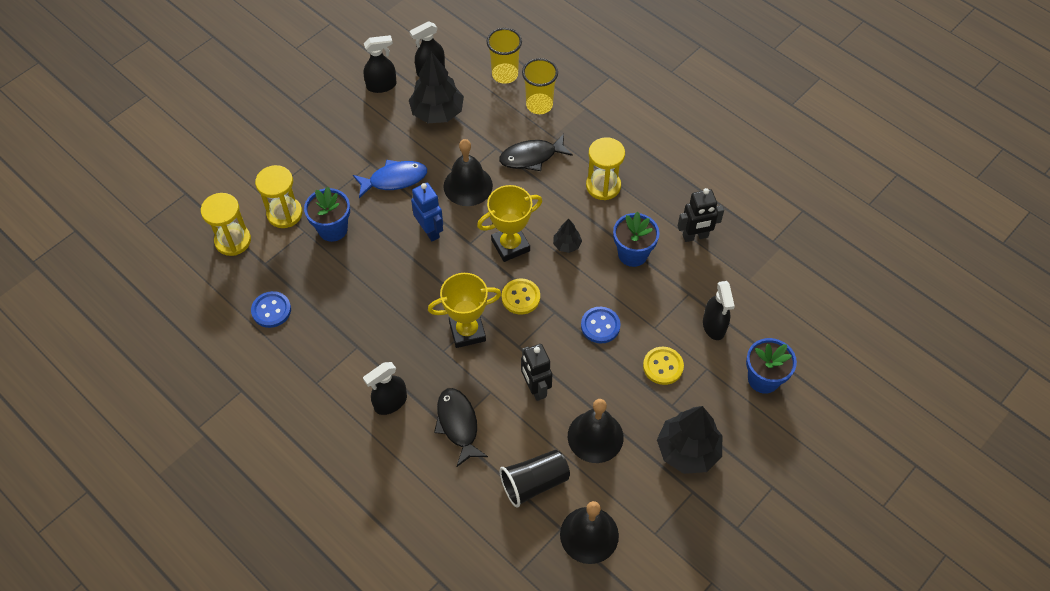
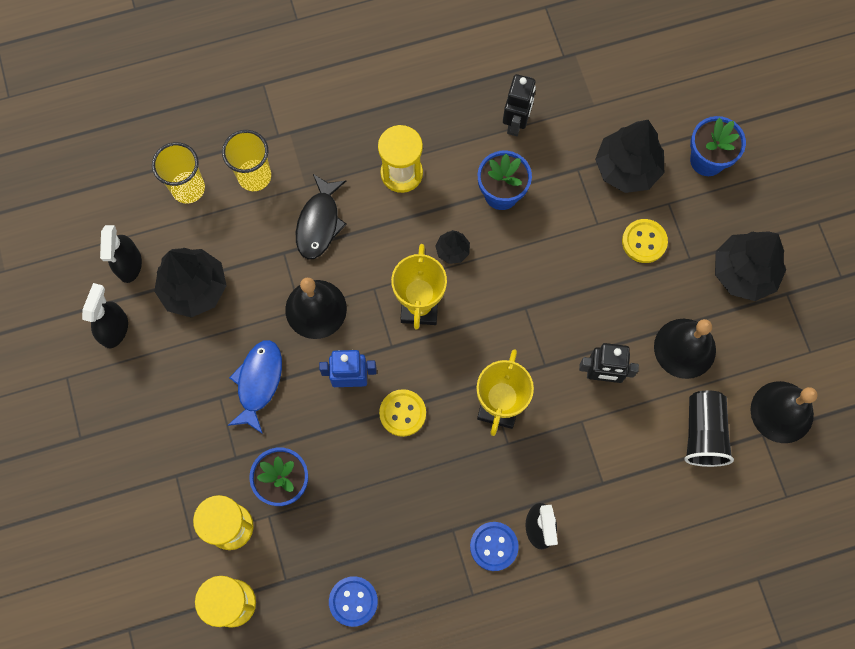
camera: 60 degrees left, 15 degrees up
black fish [434,388,488,467] -> none
yellow button [502,279,540,314] -> yellow button moved to [379,389,426,437]
blue button [581,307,621,343] -> blue button moved to [470,522,519,571]
black spray bottle [703,281,735,340] -> black tree [595,120,664,193]

